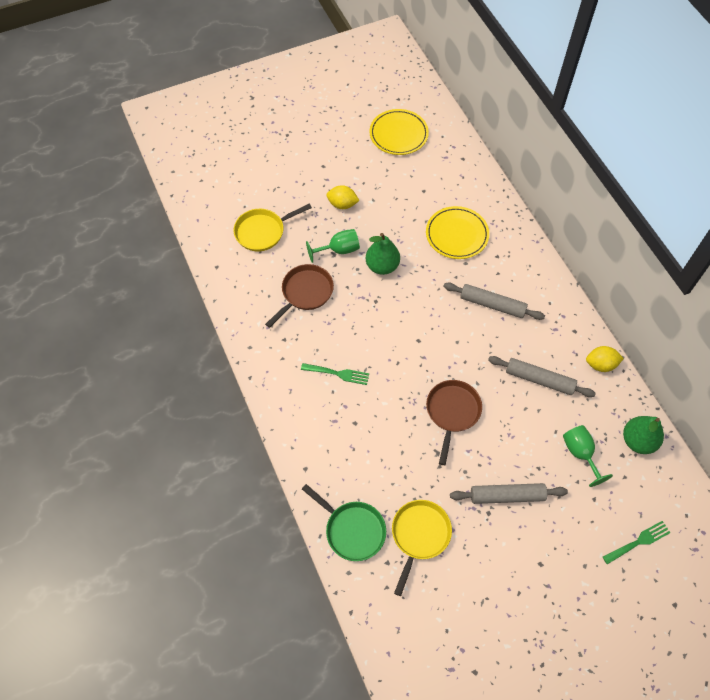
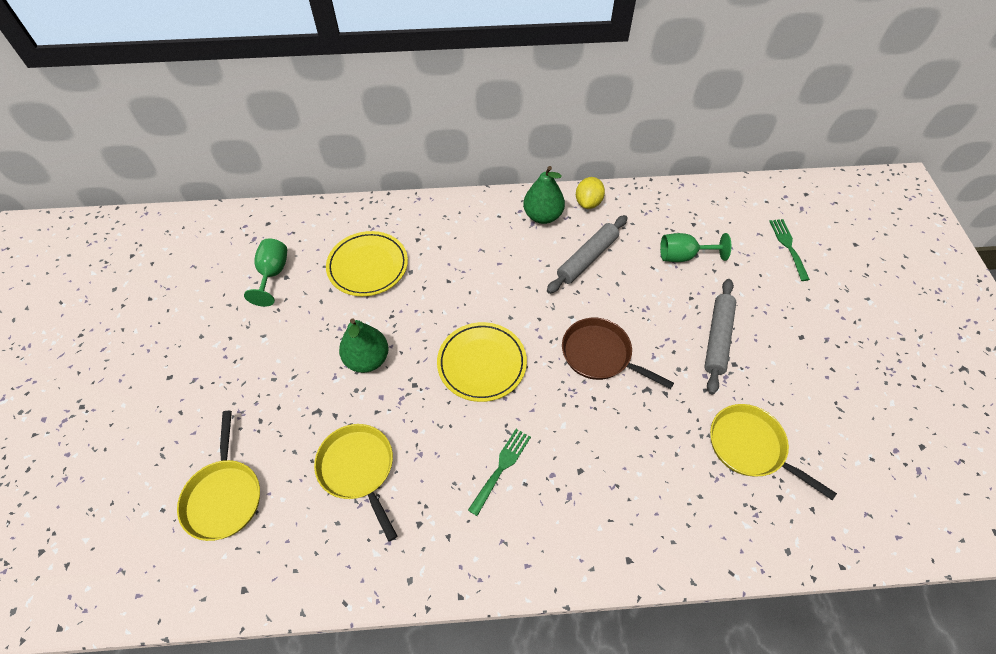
camera: 70 degrees left, 5 degrees down
brown pan [265,264,334,328] -> yellow pan [314,424,397,542]
green pan [302,484,386,561] -> none
green goblet [306,229,360,263] -> green goblet moved to [244,238,287,307]
yellow lemon [326,185,360,209] -> none
yellow plate [369,109,429,155] -> yellow plate moved to [437,322,527,402]
grey rolling pin [443,283,545,320] -> none
green pear [623,416,664,454] -> green pear moved to [523,166,565,224]

